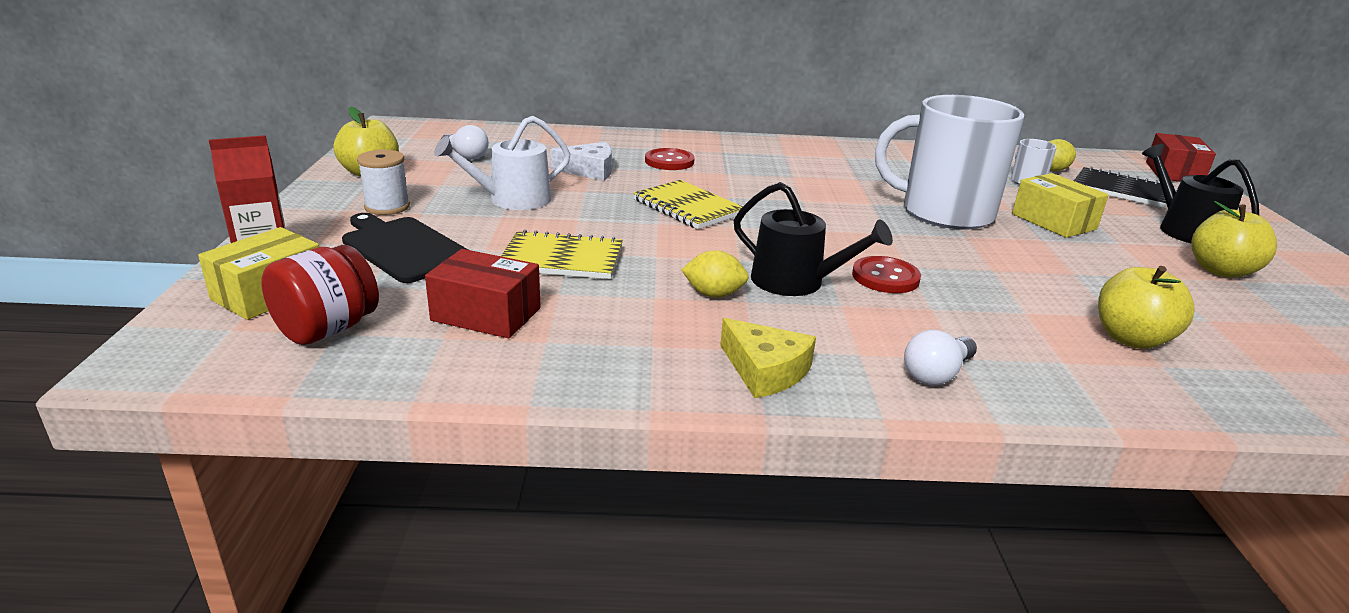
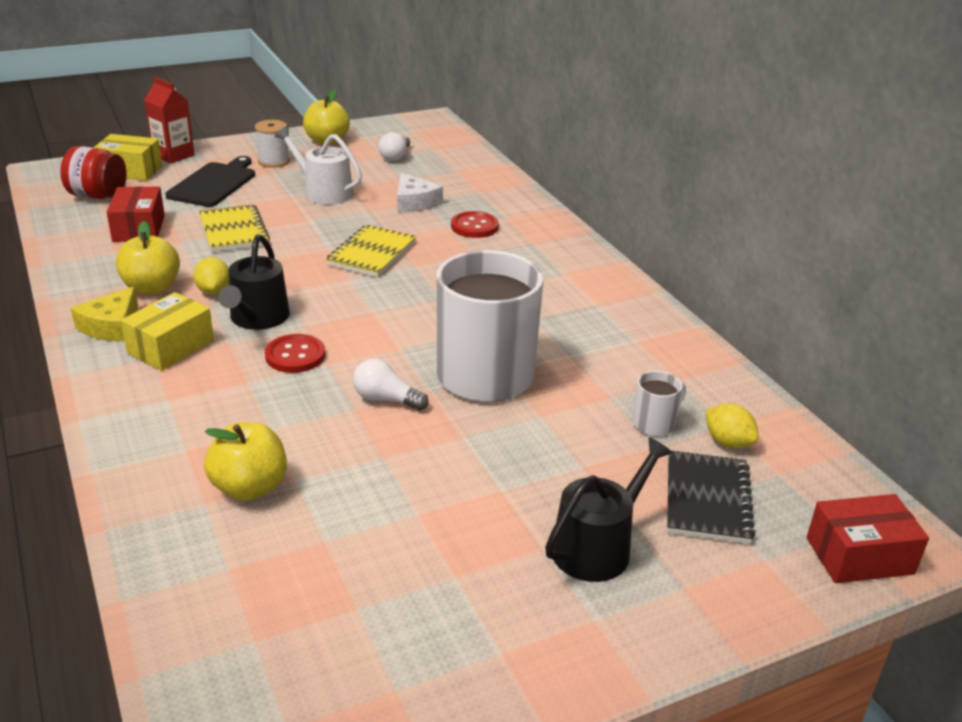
camera: 65 degrees right, 5 degrees up
white light bulb [904,330,977,386] -> white light bulb moved to [353,359,429,411]
yellow box [1012,173,1109,238] -> yellow box moved to [121,292,214,371]
yellow apple [1191,201,1277,277] -> yellow apple moved to [116,221,180,295]

